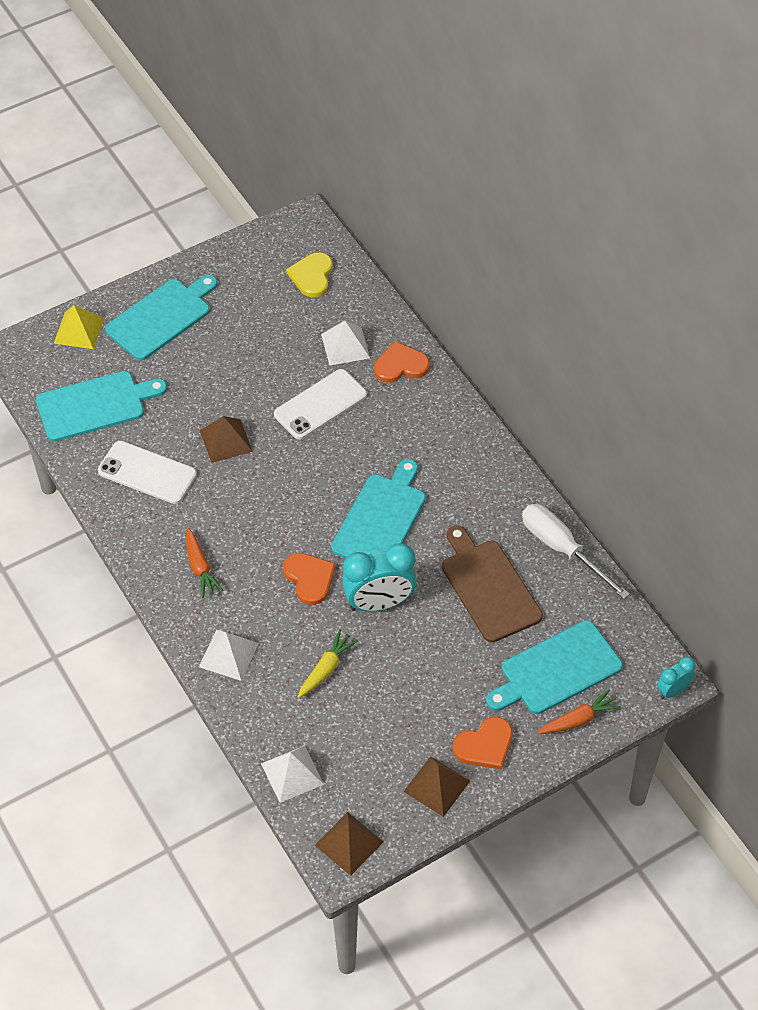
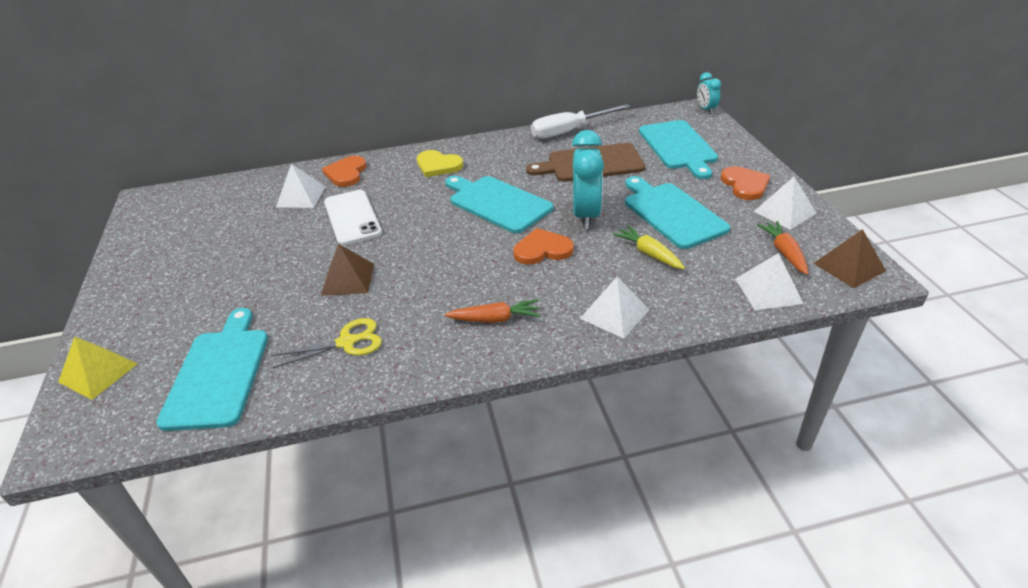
camera: 70 degrees left, 15 degrees down
white phone [98,441,197,504] -> yellow scissors [270,318,382,368]
turquoise cutting board [105,275,218,360] -> turquoise cutting board moved to [625,176,730,249]
yellow heart [286,252,333,297] -> yellow heart moved to [417,150,464,177]
brown pyramid [404,756,470,817] -> white pyramid [754,177,817,230]
orange carrot [538,689,621,734] -> orange carrot moved to [757,221,808,275]

